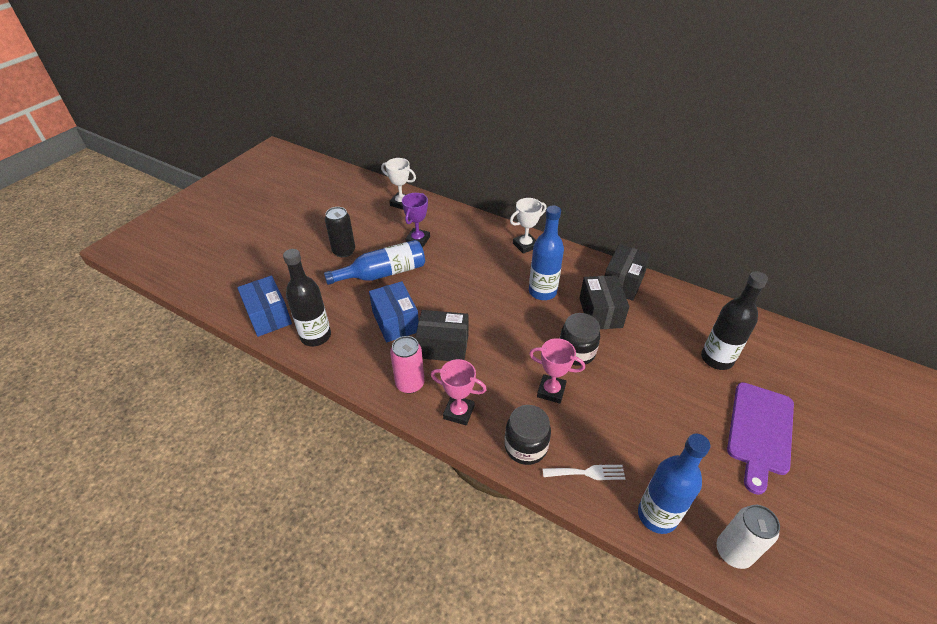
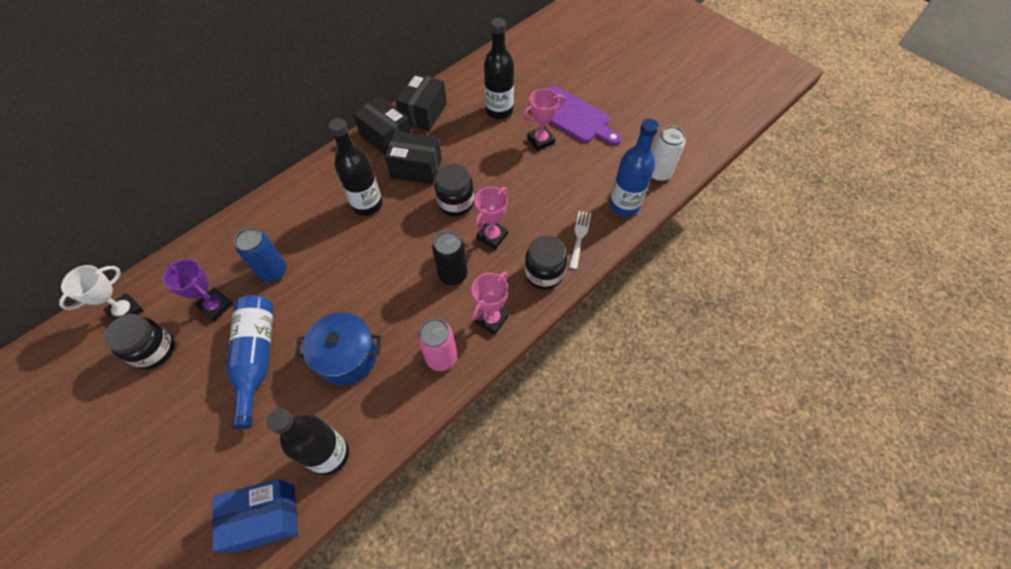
camera: 75 degrees left, 15 degrees up
black can [325,207,355,257] -> black can moved to [432,231,468,285]
blue box [369,281,419,342] -> blue pot [295,312,381,385]
black box [415,310,468,361] -> black box moved to [395,73,447,131]
white trophy [510,198,547,254] -> none
blue bottle [529,206,564,300] -> black bottle [329,118,382,216]
none -> black jar [104,314,175,369]
none -> blue can [234,227,286,282]
none -> pink trophy [522,89,565,151]

